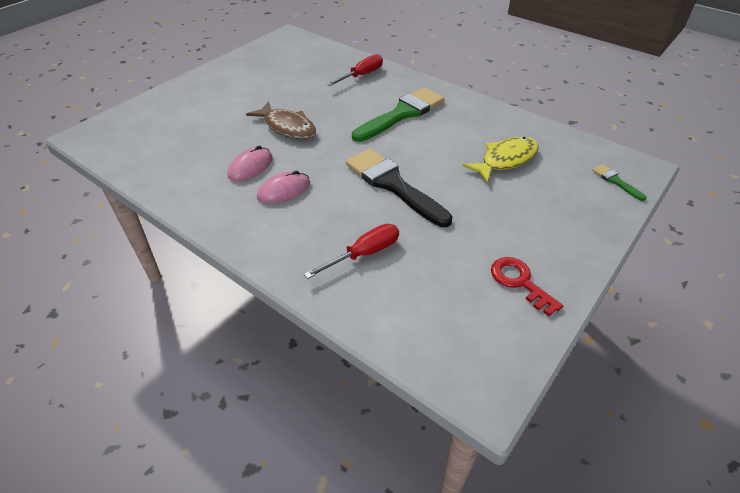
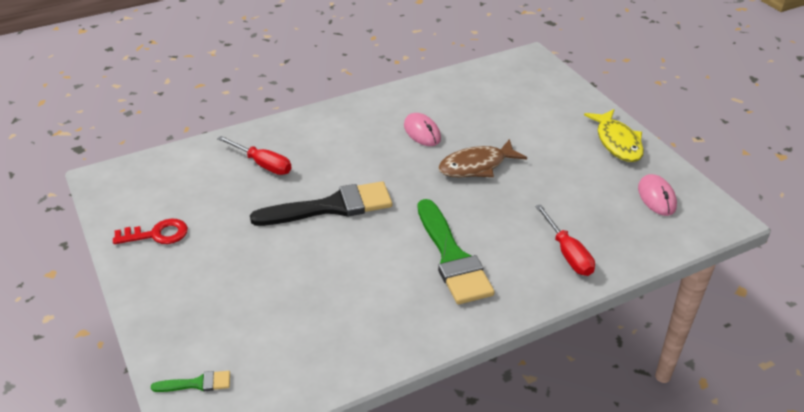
camera: 115 degrees right, 5 degrees down
pink mouse [257,171,310,204] -> pink mouse moved to [638,174,677,216]
red screwdriver [304,224,399,279] -> red screwdriver turned 45 degrees counterclockwise [217,136,292,175]
yellow fish [462,137,539,183] -> yellow fish moved to [584,109,644,162]

